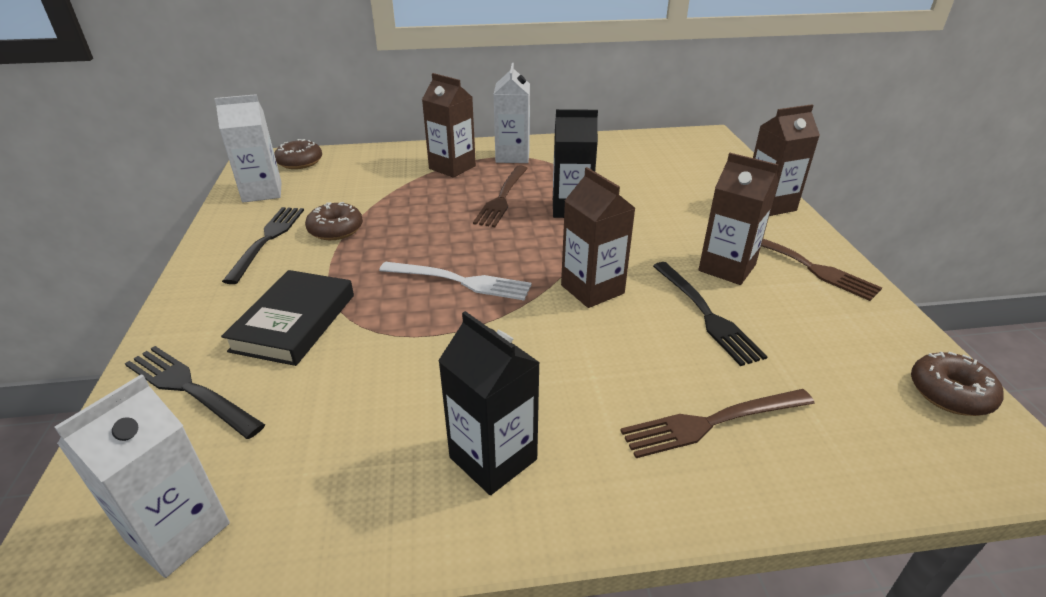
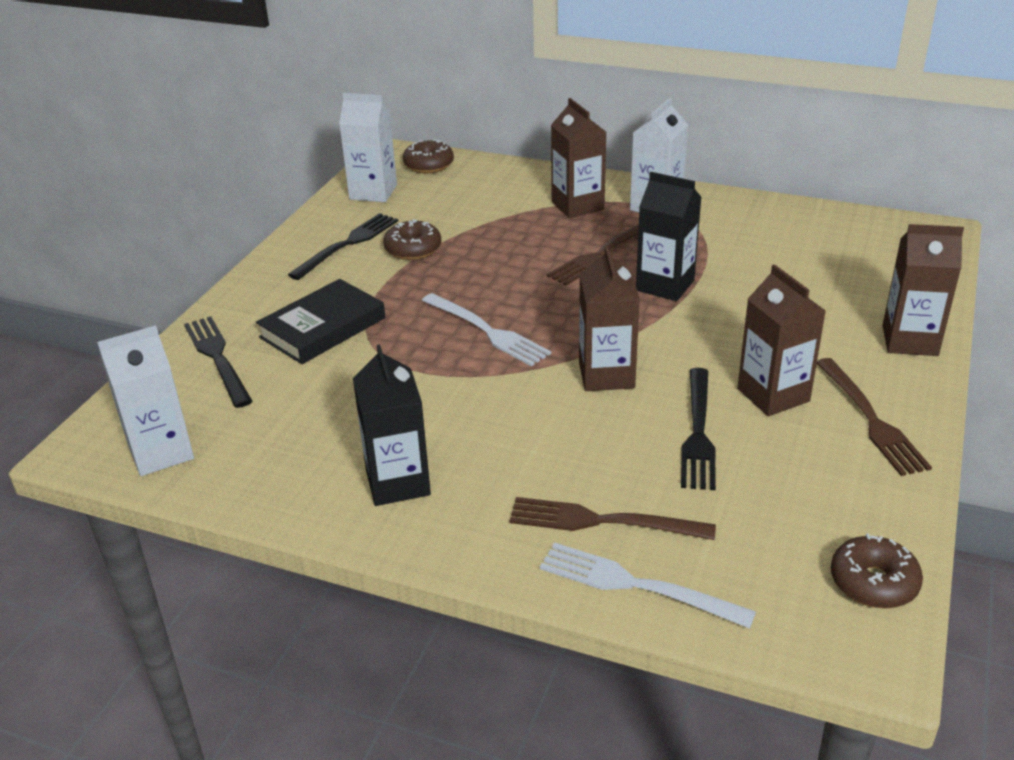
camera: 30 degrees right, 0 degrees up
none -> white fork [540,542,756,629]

